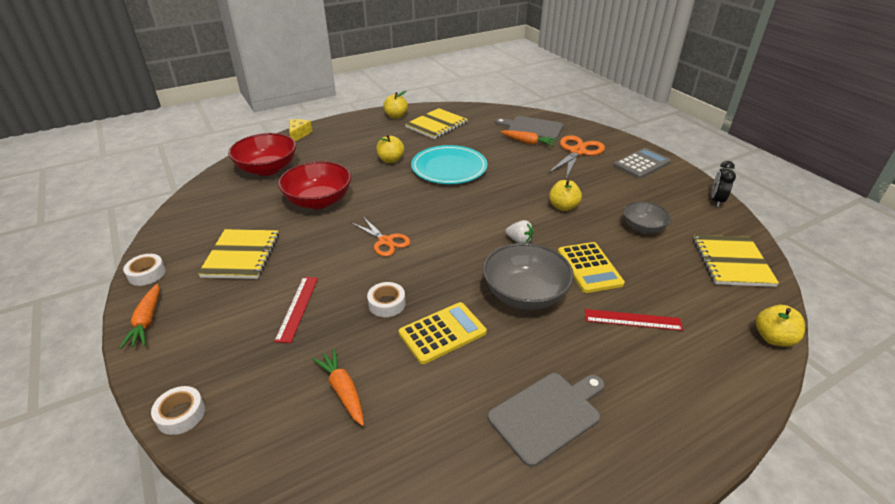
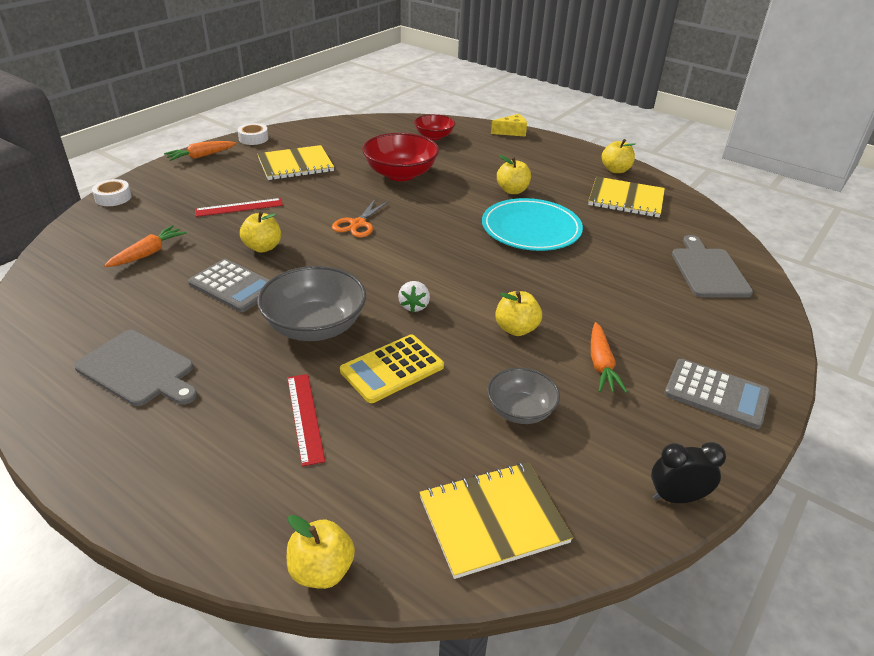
camera: 65 degrees right, 0 degrees up
red bowl [228,133,296,176] -> red bowl [414,114,455,140], size x0.60
white tape [367,282,405,317] -> yellow apple [240,211,281,253]
yellow calculator [399,302,487,364] -> grey calculator [188,259,269,312]
orange carrot [501,130,557,146] -> orange carrot moved to [591,322,627,393]
orange scissors [547,135,605,179] -> none

